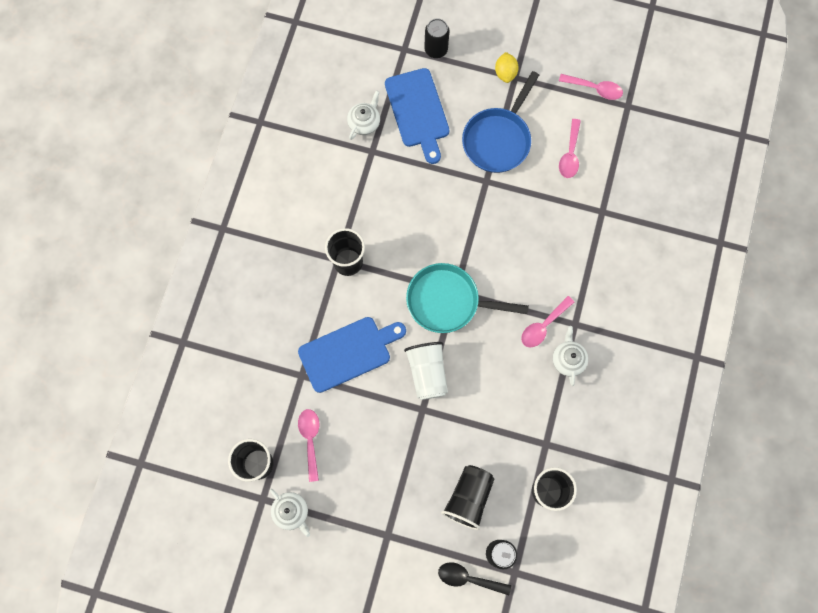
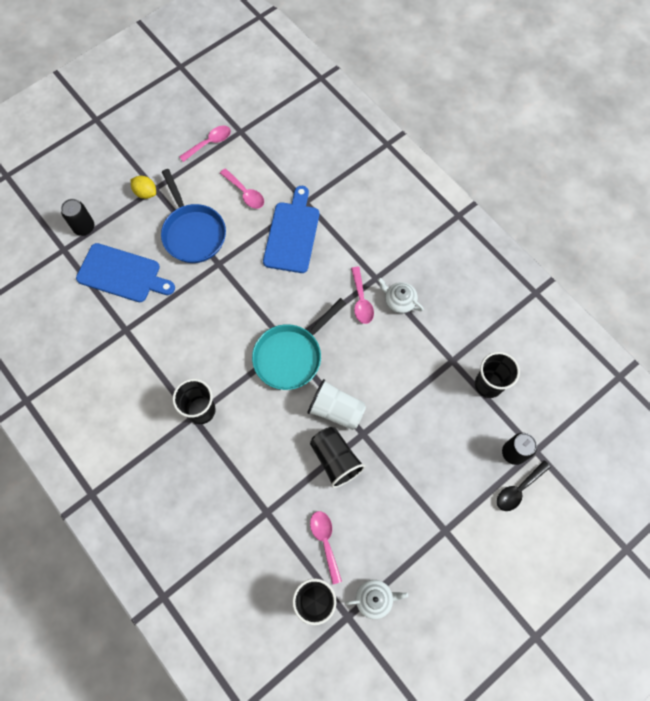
camera: 55 degrees left, 5 degrees down
blue cutting board [298,317,406,393] -> blue cutting board moved to [263,186,319,273]
pink spoon [298,409,319,482] -> pink spoon turned 45 degrees clockwise [310,511,342,584]
white teapot [347,90,380,140] -> none
black cup [441,465,494,530] -> black cup moved to [310,427,365,488]

